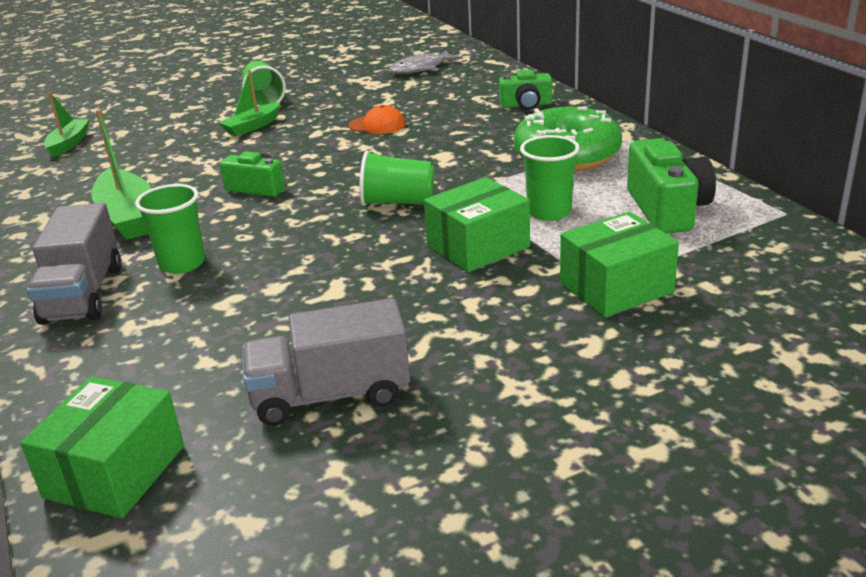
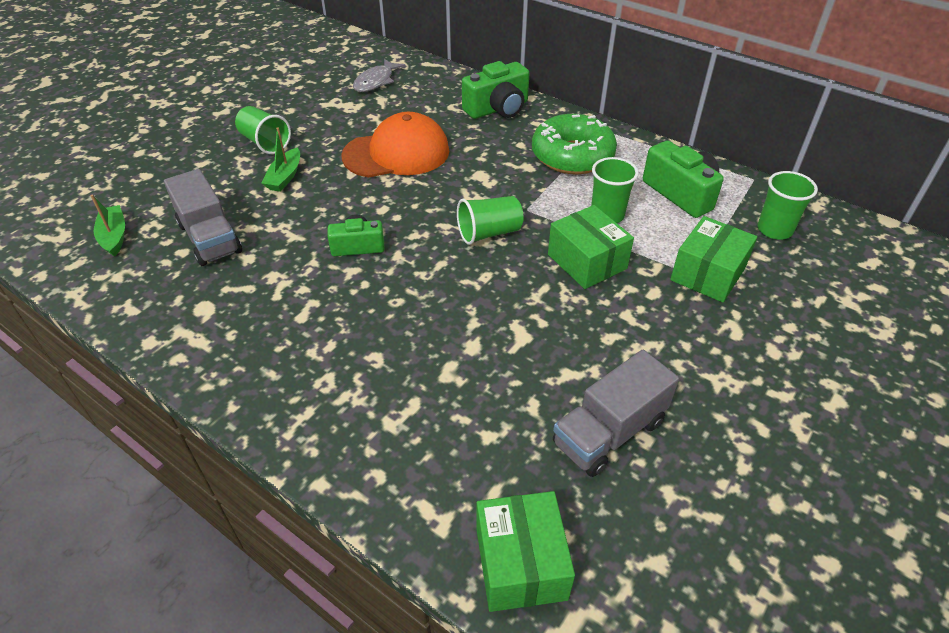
camera: 30 degrees left, 15 degrees up
grey truck [27,203,121,325] -> grey truck moved to [164,169,242,266]
green boat [91,109,151,240] -> none
green cup [135,184,205,274] -> green cup moved to [758,171,818,240]
orange cap [348,105,405,134] -> orange cap [342,112,449,178], size x2.18
green box [424,177,530,272] -> green box turned 60 degrees counterclockwise [548,205,634,289]
green camera [499,69,552,110] -> green camera [462,61,530,119], size x1.58

